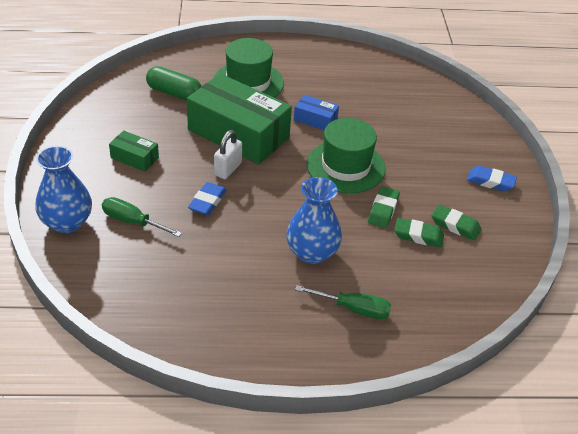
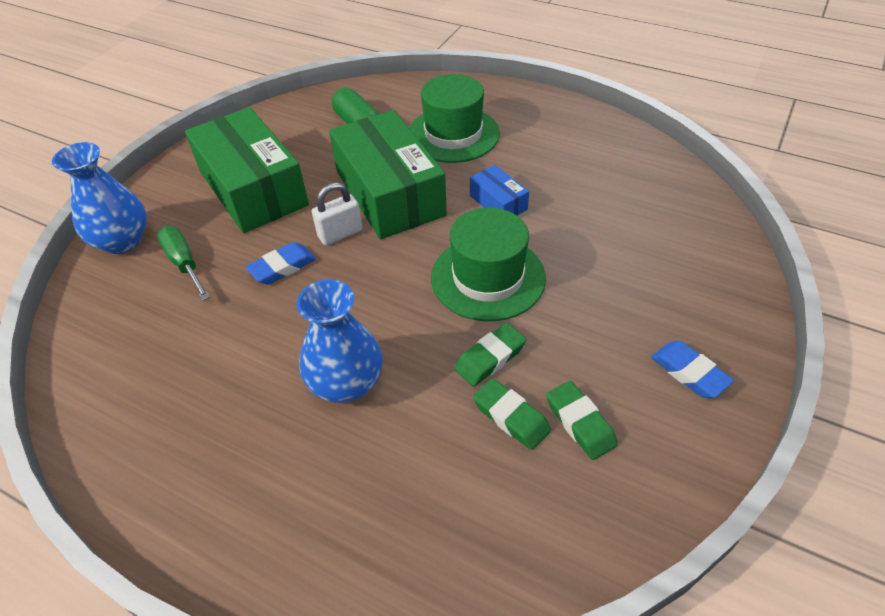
camera: 35 degrees right, 5 degrees up
green box [109,130,159,172] -> green box [185,107,309,233], size x2.24
green screwdriver [295,285,391,319] -> none

